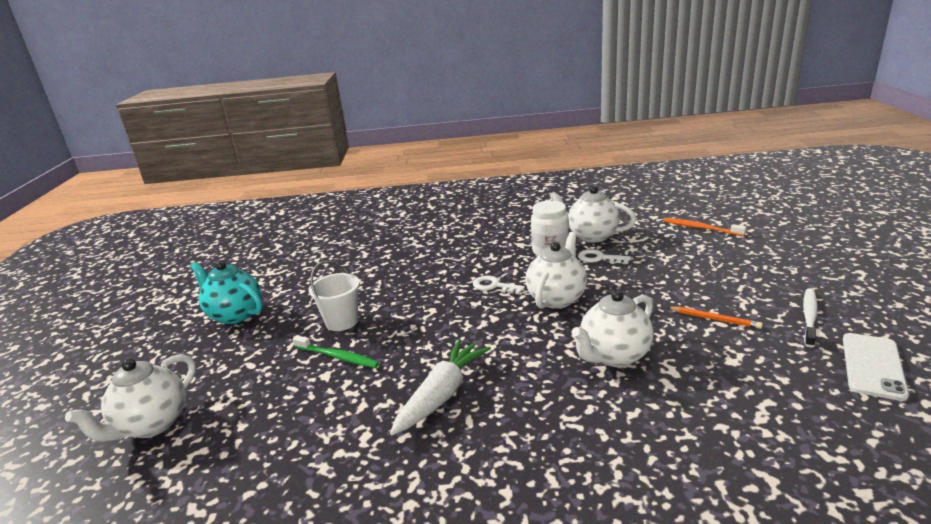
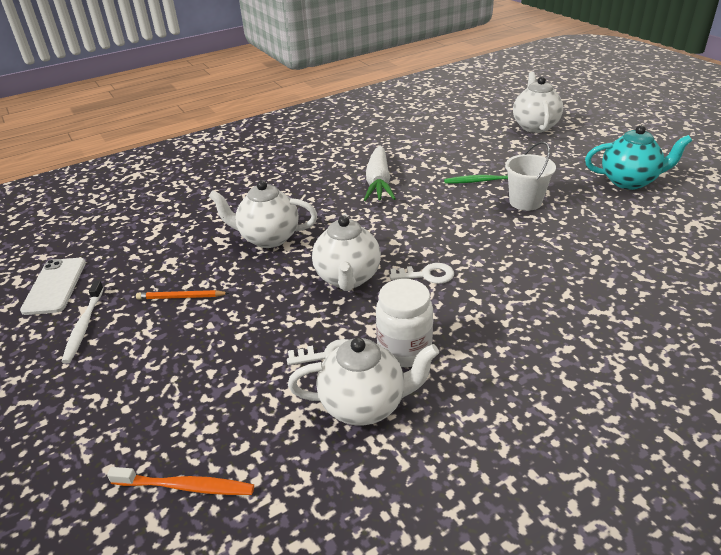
camera: 150 degrees right, 10 degrees up
white teapot [571,290,654,367] -> white teapot turned 105 degrees counterclockwise [208,180,317,248]

